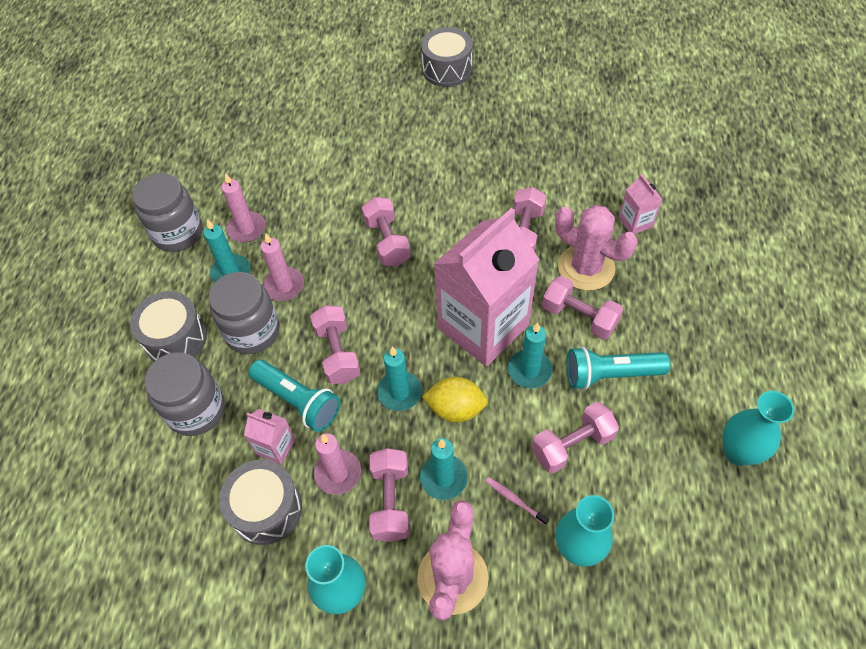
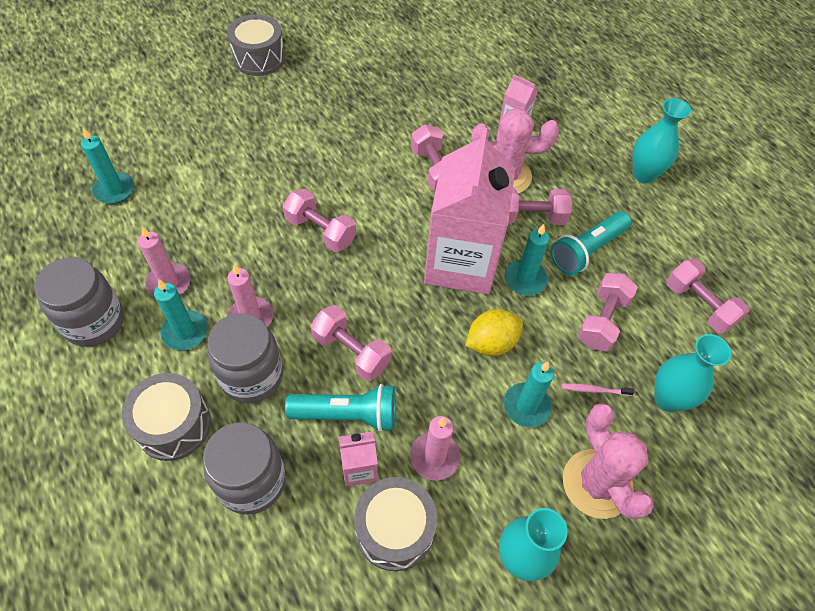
camera: 40 degrees left, 0 degrees up
pink dumbbell [369,448,409,542] -> pink dumbbell moved to [666,259,749,334]
turquoise candle [377,346,422,411] -> turquoise candle moved to [81,128,134,204]
turquoise vase [723,391,794,466] -> turquoise vase moved to [632,98,691,183]

